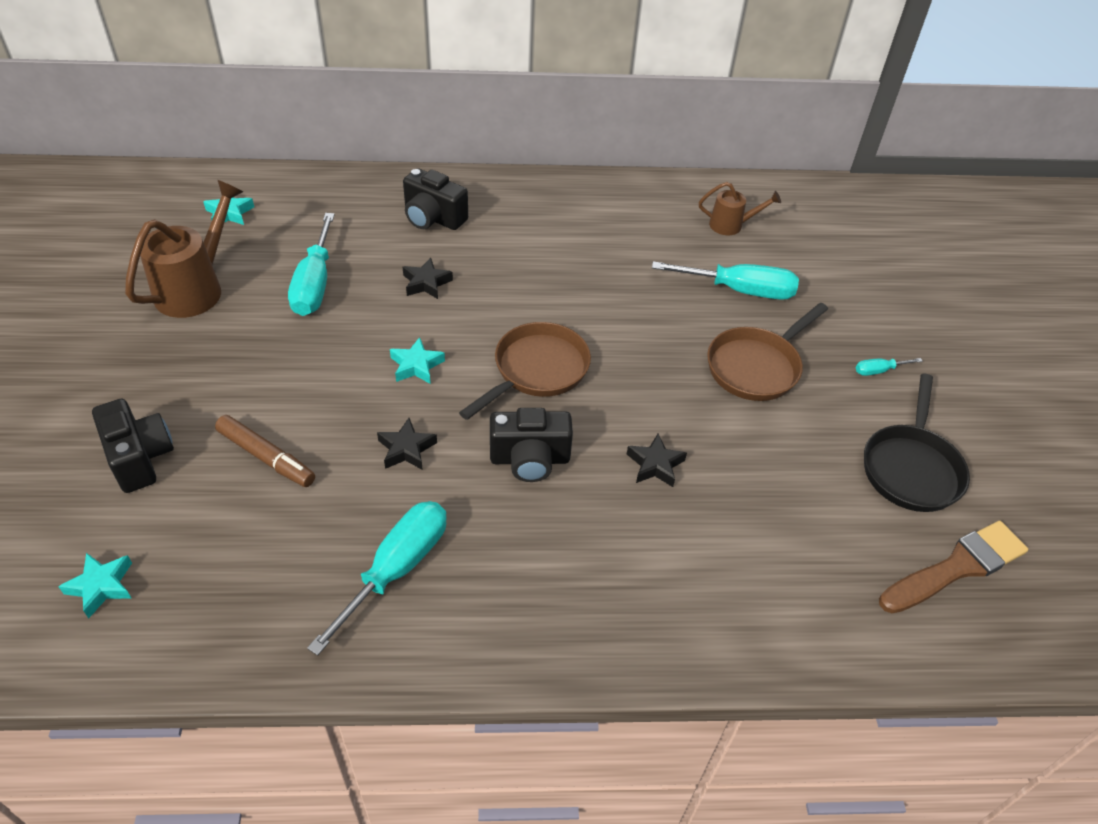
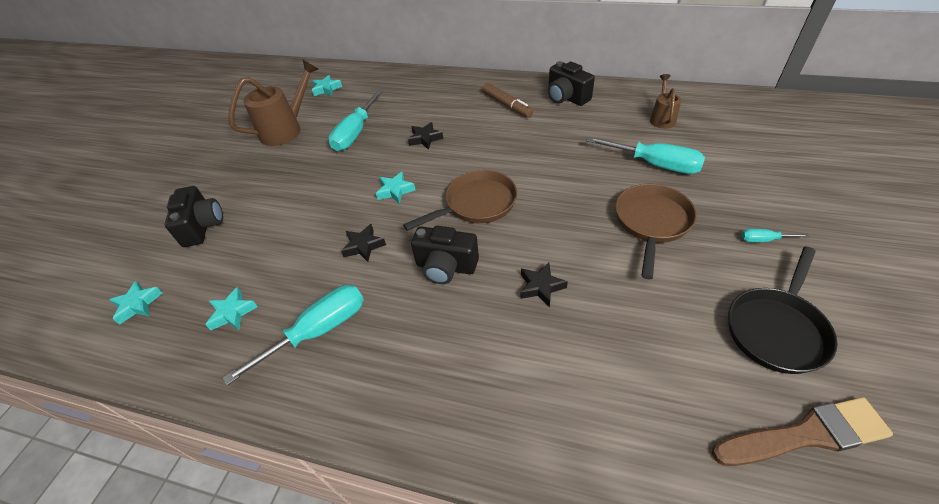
camera: 25 degrees right, 0 degrees up
brown marker [215,415,315,487] -> brown marker moved to [482,83,533,118]
black camera [403,168,468,230] -> black camera moved to [548,61,595,106]
brown watering can [699,182,781,235] -> brown watering can turned 105 degrees counterclockwise [650,74,681,129]
brown pan [707,303,828,401] -> brown pan turned 135 degrees clockwise [615,184,697,279]
none -> turquoise star [205,287,258,330]

